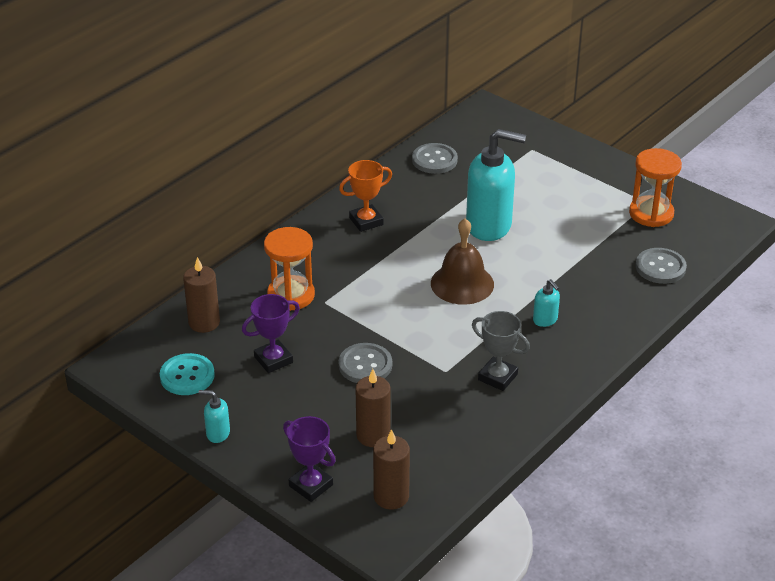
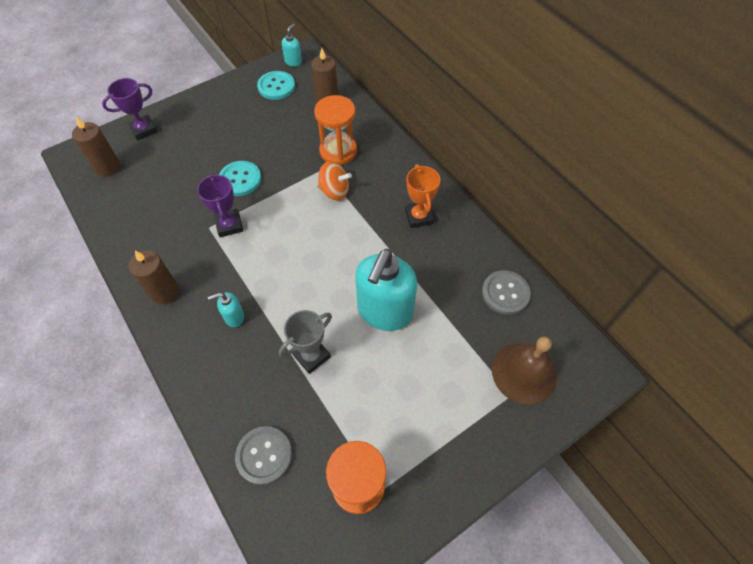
camera: 105 degrees right, 20 degrees up
turquoise soap dispenser [198,390,230,443] -> turquoise soap dispenser moved to [282,24,302,67]
purple trophy [242,294,300,373] -> purple trophy moved to [197,173,243,237]
grey button [339,343,392,383] -> turquoise button [219,161,261,196]
brown candle [356,369,391,447] -> brown candle moved to [129,250,179,305]
brown bell [431,218,494,305] -> brown bell moved to [492,336,557,405]
grey trophy [472,311,530,391] -> grey trophy moved to [279,310,332,374]
none -> orange spinning top [317,161,352,201]

